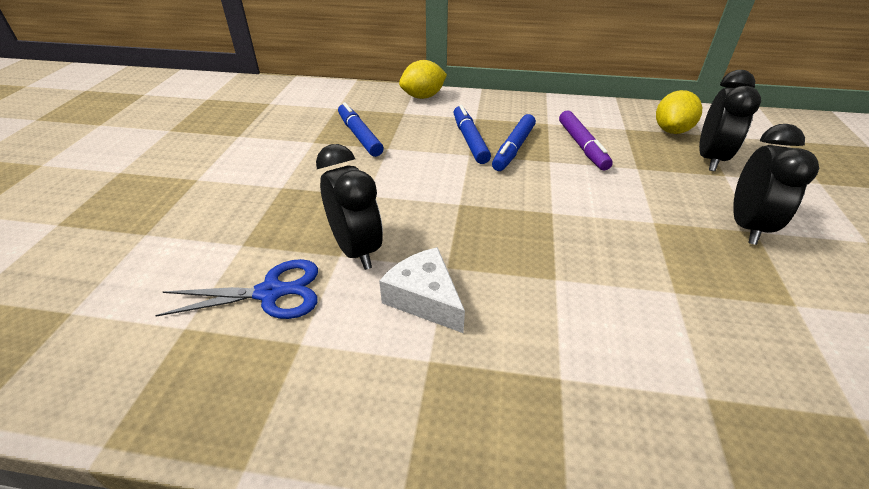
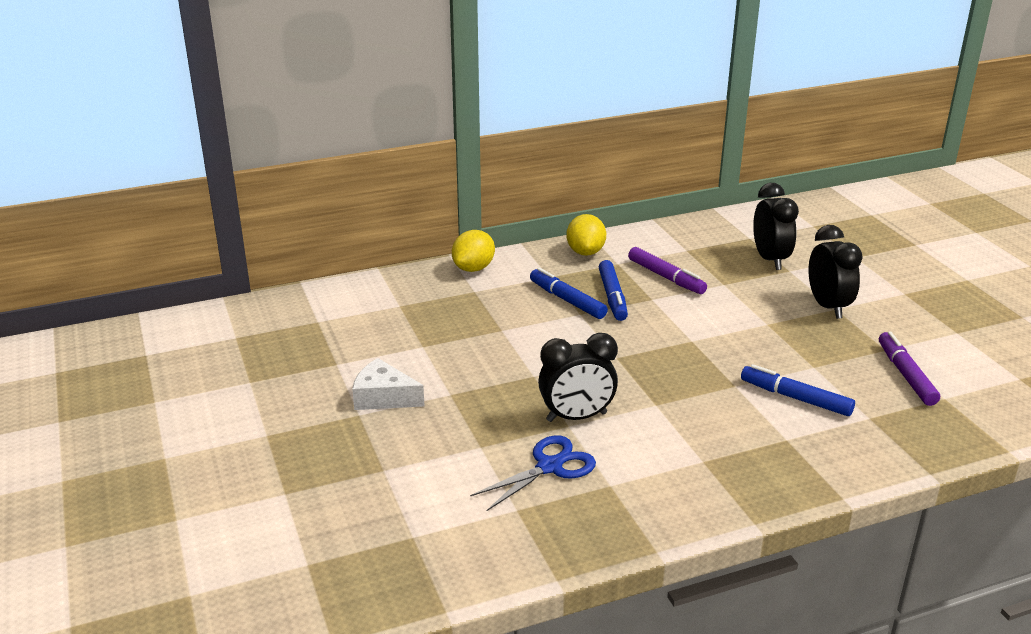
camera: 30 degrees left, 10 degrees down
black clock [316,144,383,270] -> black clock turned 135 degrees clockwise [538,333,618,422]
blue marker [338,102,384,157] -> blue marker moved to [741,364,855,416]
white cheese [379,247,465,333] -> white cheese moved to [352,358,425,410]
yellow lemon [656,90,702,134] -> yellow lemon moved to [566,214,606,256]
none -> purple marker [879,331,940,406]

